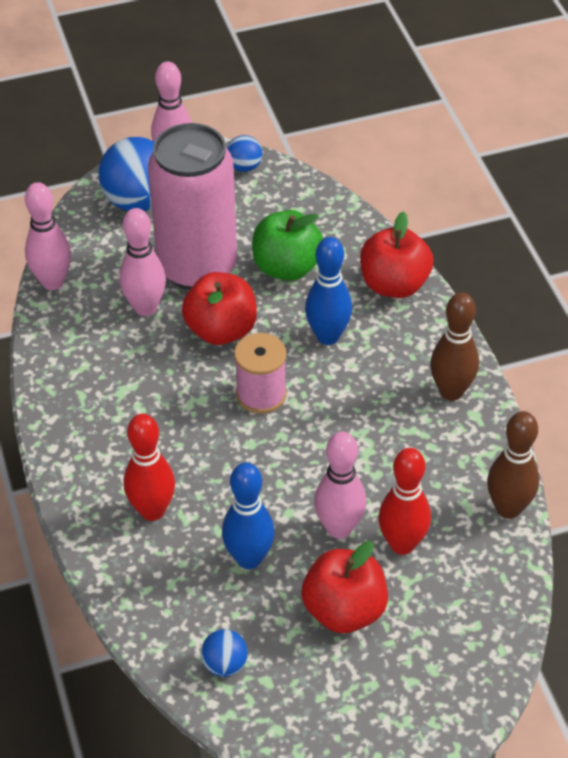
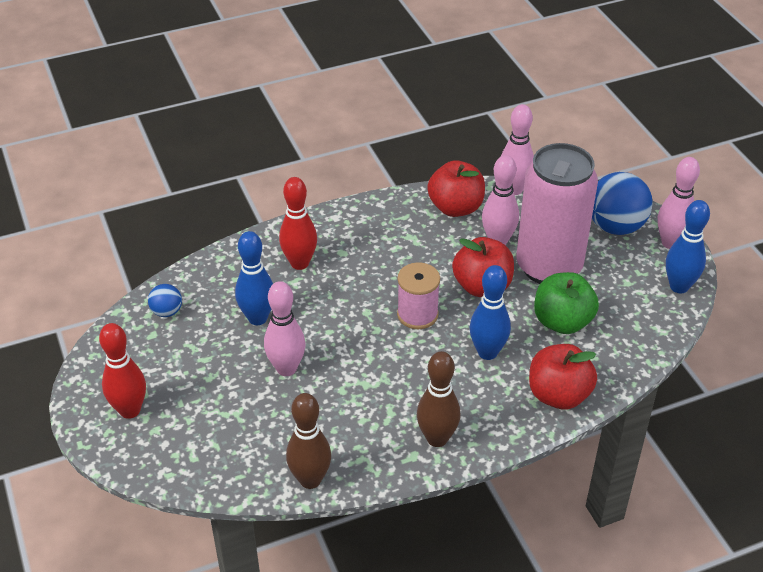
camera: 85 degrees right, 5 degrees down
blue ball [227,135,262,172] -> blue bowling pin [666,200,710,293]
red apple [301,541,388,633] -> red apple moved to [427,160,485,217]
red bowling pin [378,448,431,555] -> red bowling pin moved to [99,323,146,419]

